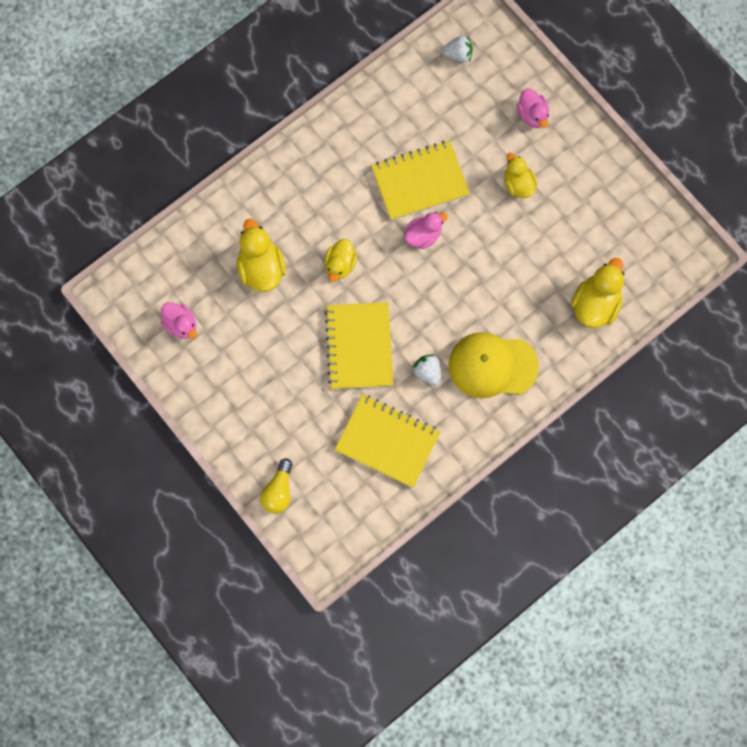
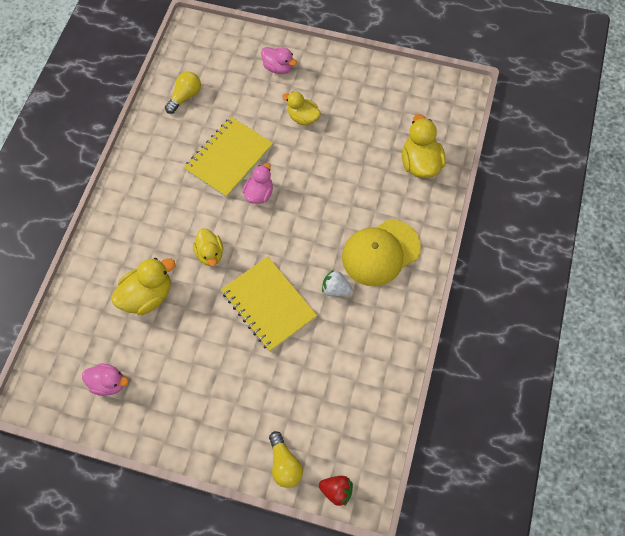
camera: 35 degrees left, 10 degrees down
yellow duck [237,219,286,292] -> yellow duck turned 105 degrees clockwise [111,258,175,315]
yellow notebook [335,394,440,488] -> none
white strawberry [442,36,473,63] -> none
none -> yellow light bulb [165,72,201,114]
none -> red strawberry [319,476,353,506]

